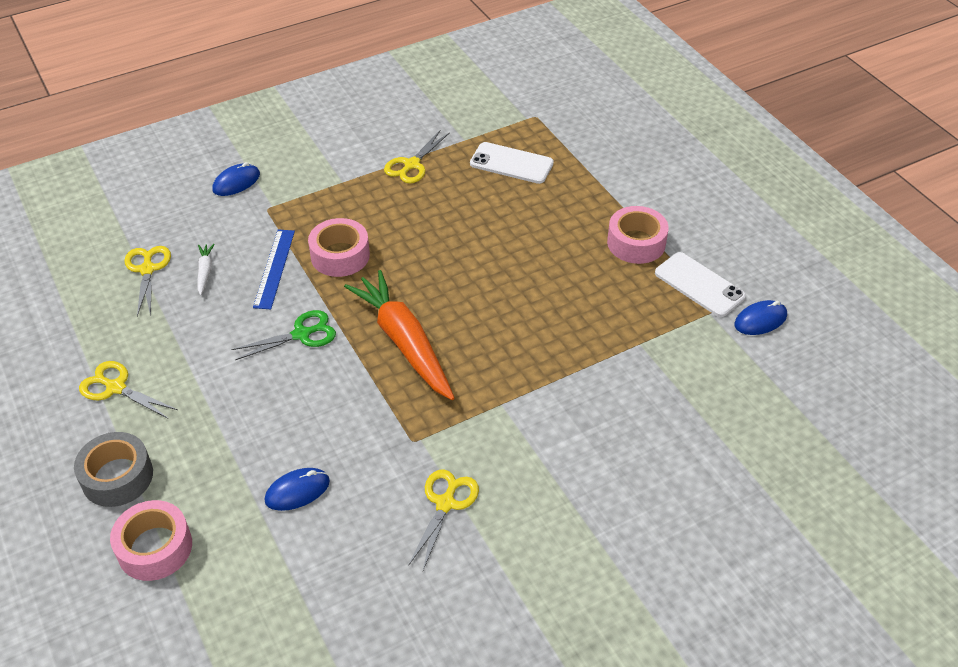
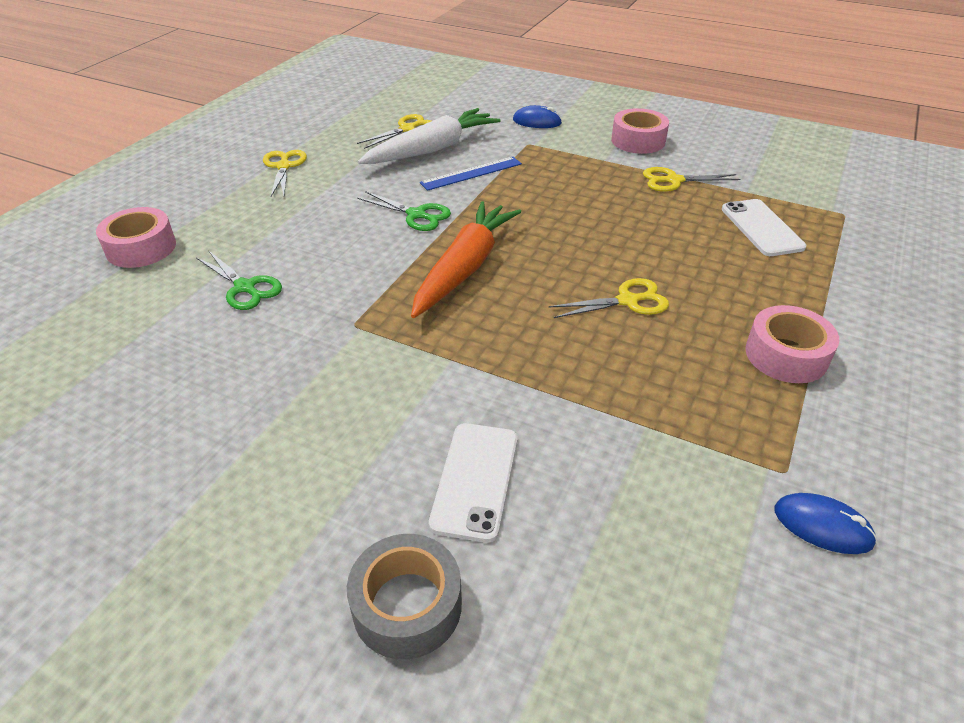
camera: 55 degrees right, 5 degrees down
grey tape [74,432,153,507] -> grey tape moved to [347,534,462,659]
white carrot [197,244,215,295] -> white carrot [357,108,501,164], size x2.46
blue mouse [265,468,330,511] -> green scissors [196,250,282,310]
pink tape [308,218,370,277] -> pink tape moved to [611,108,669,154]
yellow scissors [408,470,479,570] -> yellow scissors moved to [549,278,669,318]
white phone [655,252,746,317] -> white phone moved to [429,423,518,543]

